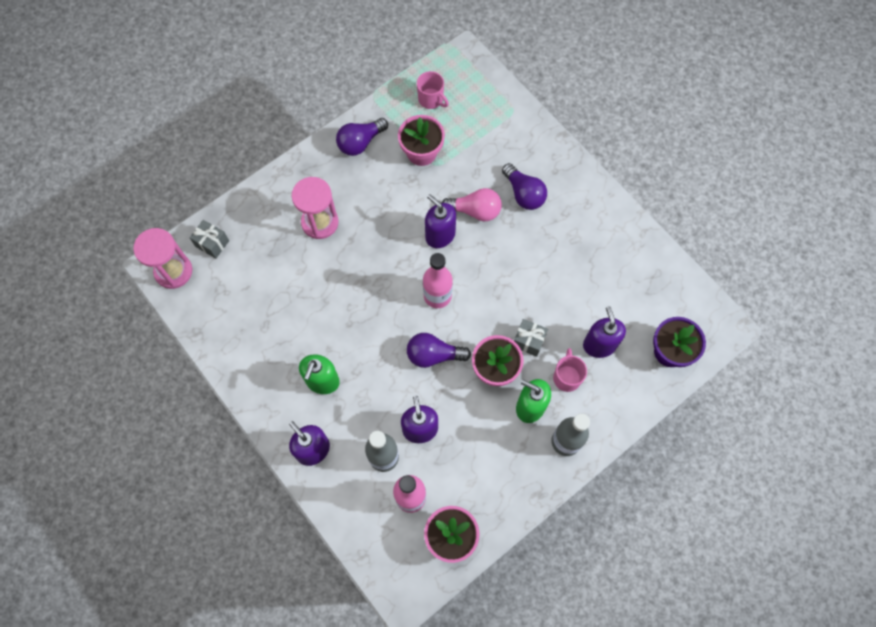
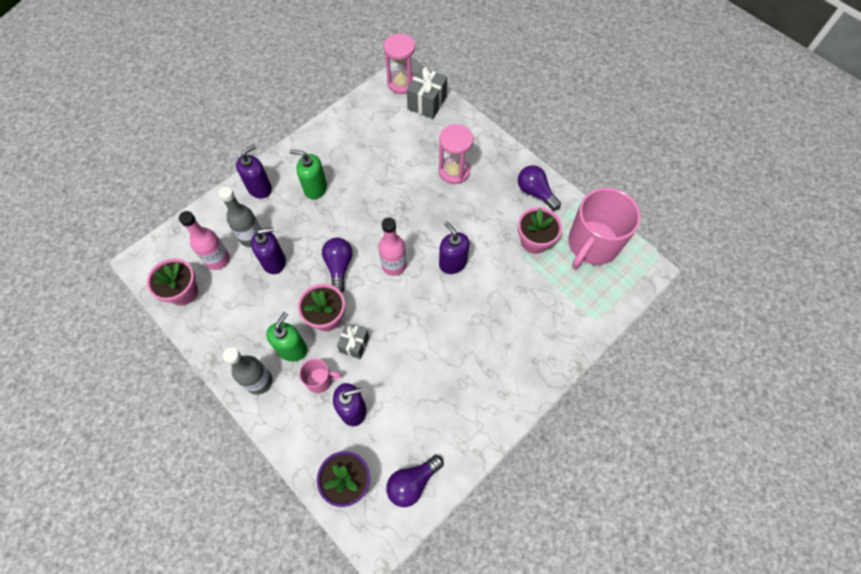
camera: 85 degrees right, 5 degrees down
grey gift [190,220,229,259] -> grey gift [407,67,447,119], size x1.57
pink mug [417,71,449,109] -> pink mug [568,188,641,268], size x2.18
purple soap dispenser [425,194,456,248] -> purple soap dispenser turned 75 degrees counterclockwise [439,222,470,274]
pink light bulb [442,188,502,221] -> none
purple light bulb [502,163,547,210] -> purple light bulb moved to [386,455,443,507]

